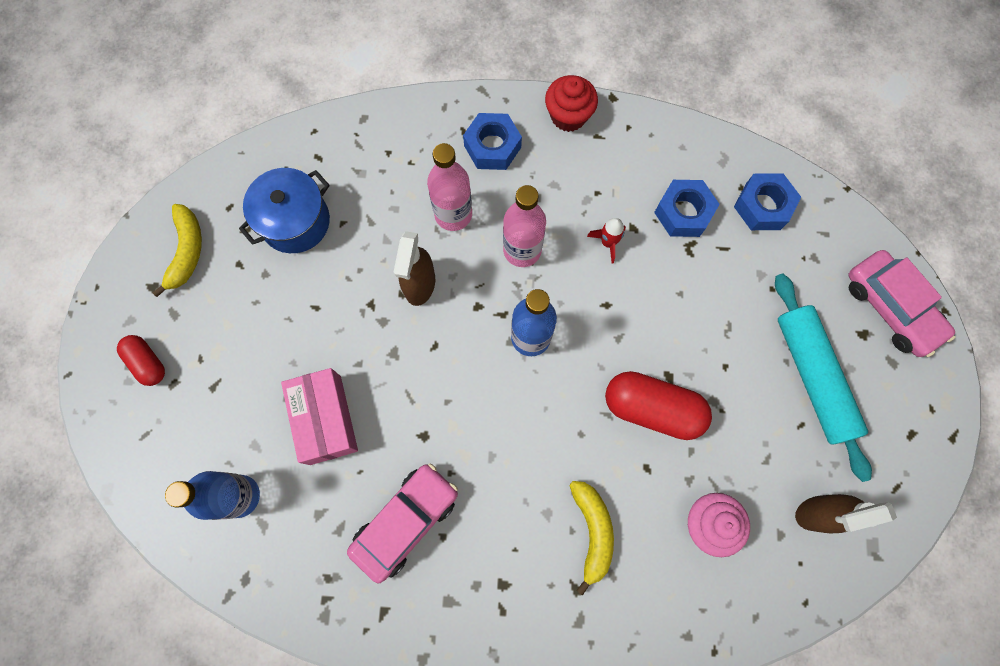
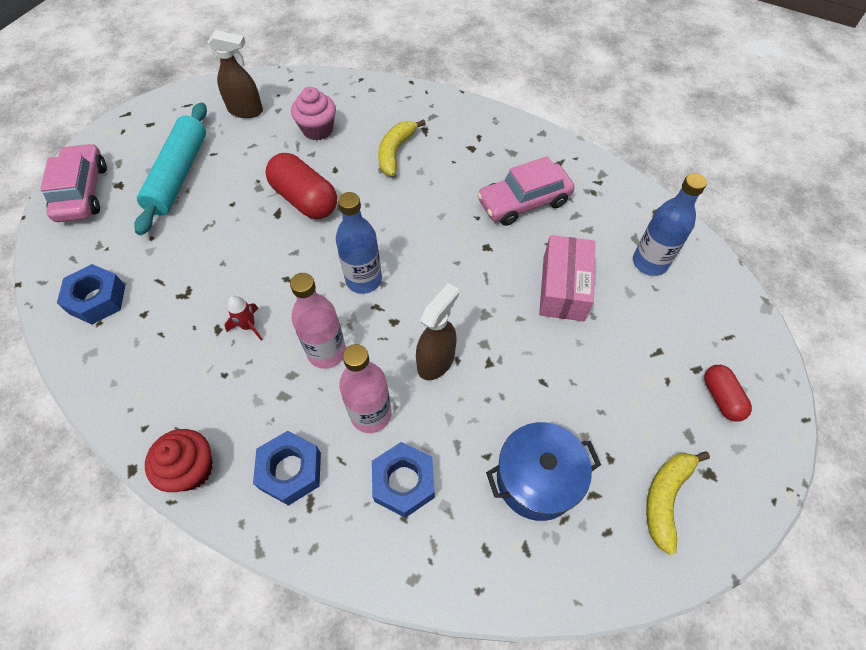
camera: 155 degrees left, 15 degrees down
blue nut [654,180,720,237] -> blue nut moved to [372,442,435,518]

